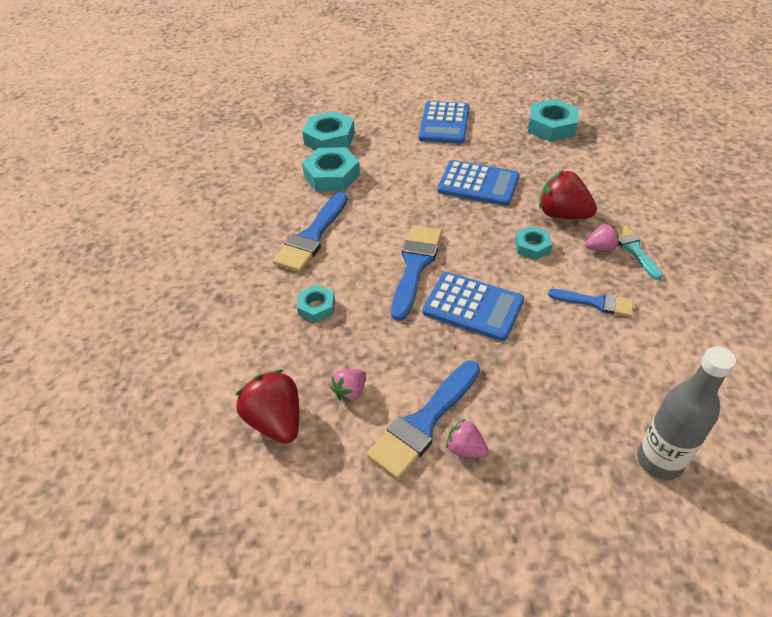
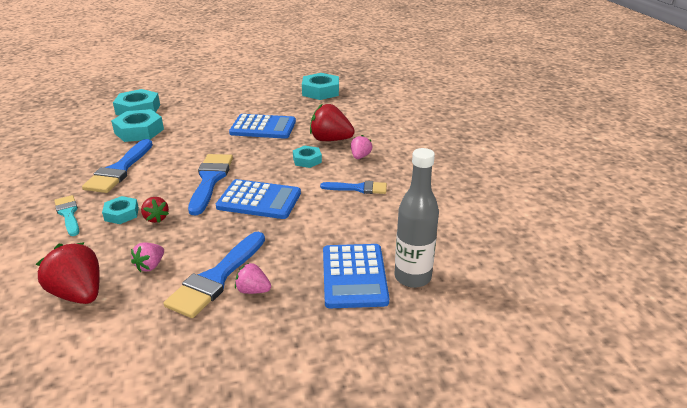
camera: 15 degrees left, 15 degrees down
blue calculator [419,101,470,144] -> blue calculator moved to [323,244,389,308]
pink strawberry [585,223,619,251] -> pink strawberry turned 45 degrees counterclockwise [351,135,372,159]
turquoise brush [615,225,663,280] -> turquoise brush moved to [54,195,79,236]
none -> red strawberry [141,197,169,223]

